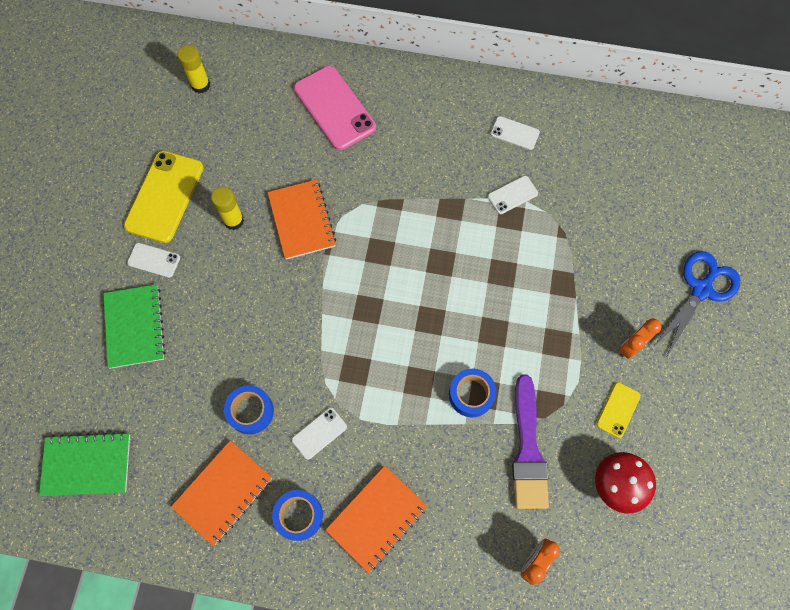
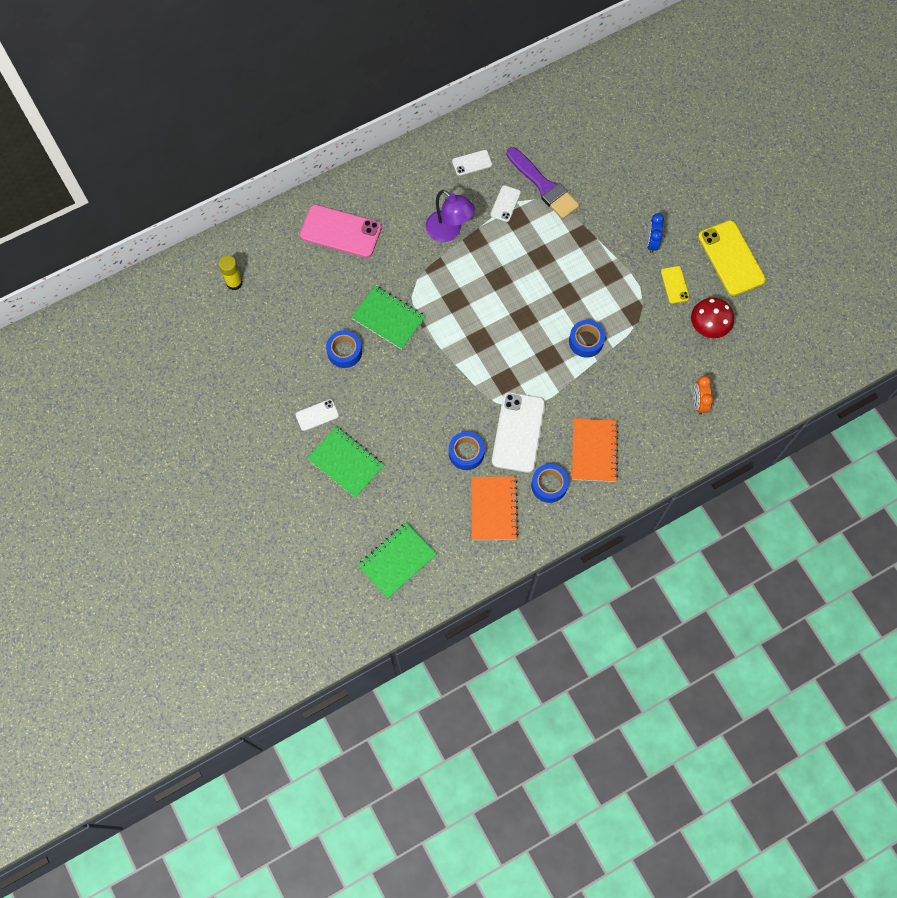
camera: 40 degrees left, 0 degrees up
yellow phone [124,151,203,243] -> yellow phone moved to [698,220,766,296]
yellow glue stick [211,187,244,230] -> blue tape [326,330,362,368]
orange notebook [267,179,336,260] -> green notebook [351,285,426,350]
white phone [292,408,347,460] -> white phone [492,392,545,473], size x1.99
purple brush [512,375,549,509] -> purple brush moved to [506,147,580,219]
orange clock [619,319,661,359] -> blue clock [647,213,664,253]
blue scissors [653,251,741,356] -> none
none -> purple lamp [425,190,475,242]

